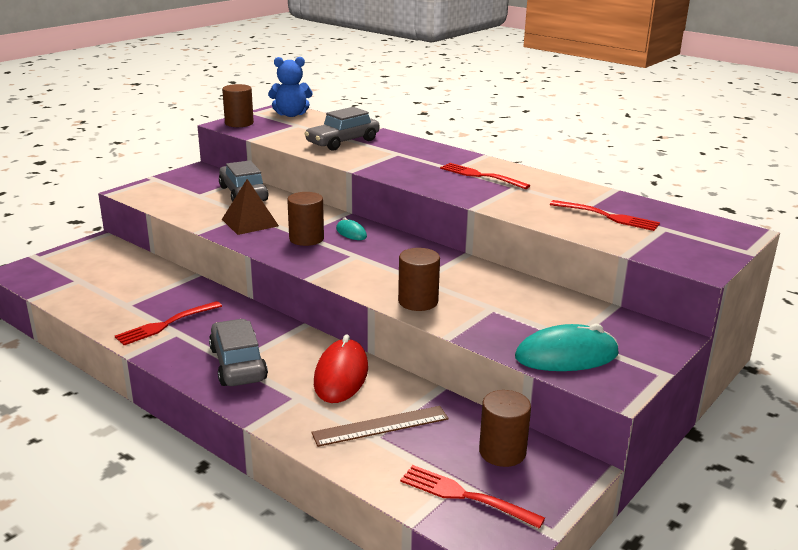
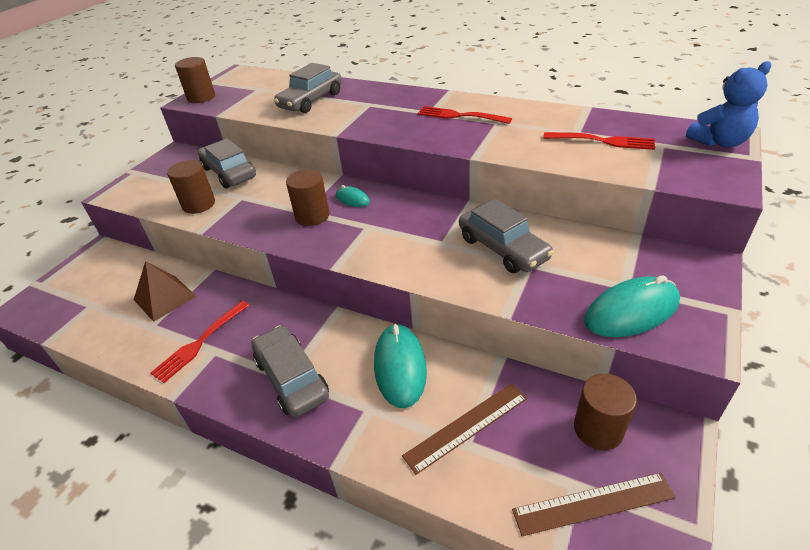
camera: 10 degrees left, 15 degrees up
brown pyramid [222,179,279,235] -> brown pyramid moved to [134,261,197,322]
blue teddy bear [268,57,313,117] -> blue teddy bear moved to [686,61,771,147]
red mouse [314,334,368,403] -> turquoise mouse [374,323,427,408]
brown cylinder [398,248,440,311] -> brown cylinder moved to [167,160,215,214]
red fork [400,465,545,529] -> brown ruler [512,473,676,536]
none -> grey car [459,199,554,273]

